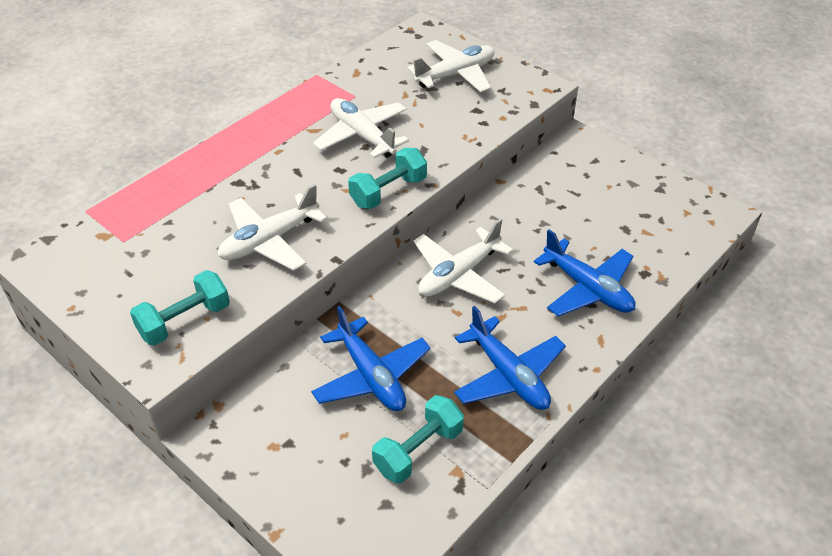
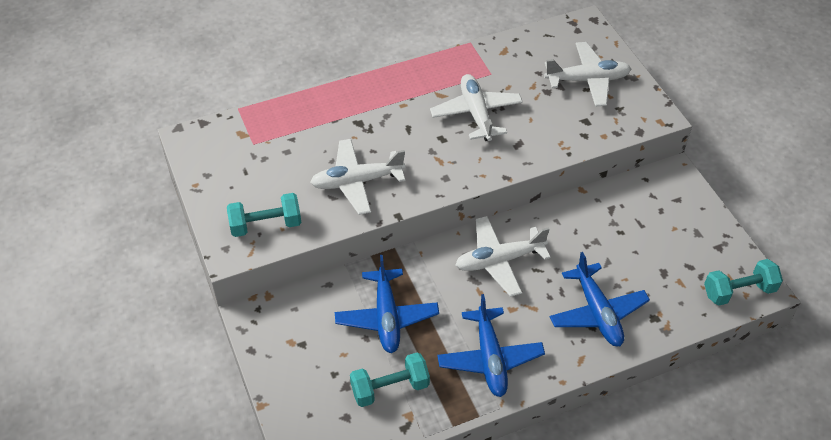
camera: 25 degrees right, 5 degrees up
turquoise dumbbell [348,148,427,209] -> turquoise dumbbell moved to [704,259,783,306]

